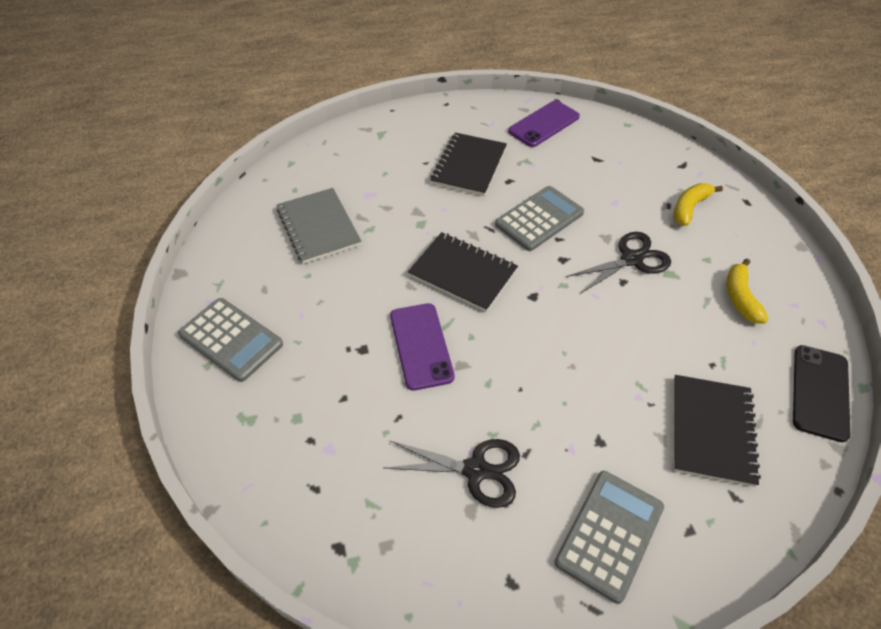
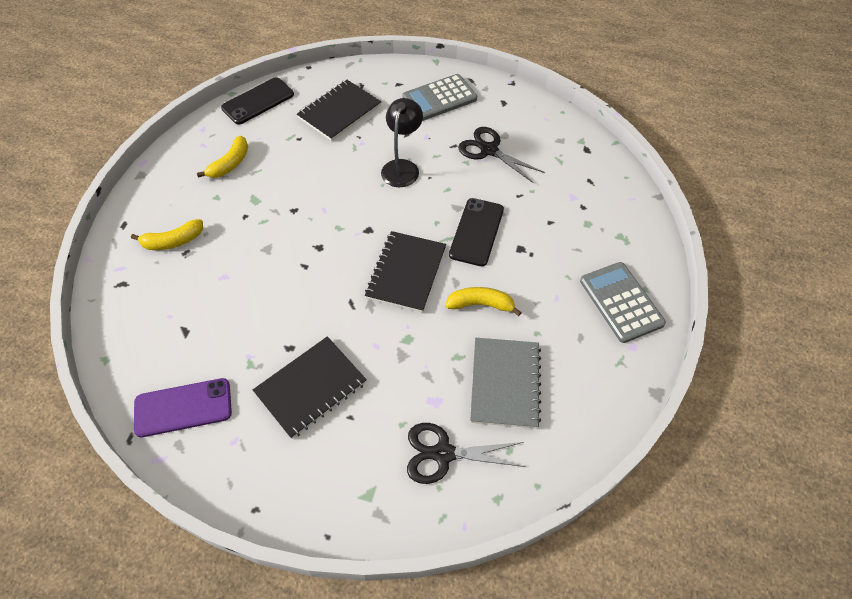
camera: 150 degrees left, 5 degrees up
purple phone [390,303,455,391] -> black phone [449,198,504,266]
black notebook [408,232,518,312] -> black notebook turned 45 degrees clockwise [365,231,446,313]
grey calculator [495,186,584,251] -> none
black scissors [566,232,671,294] -> black scissors moved to [407,423,525,484]
none -> black lamp [381,98,423,187]
none -> yellow banana [445,287,522,316]

